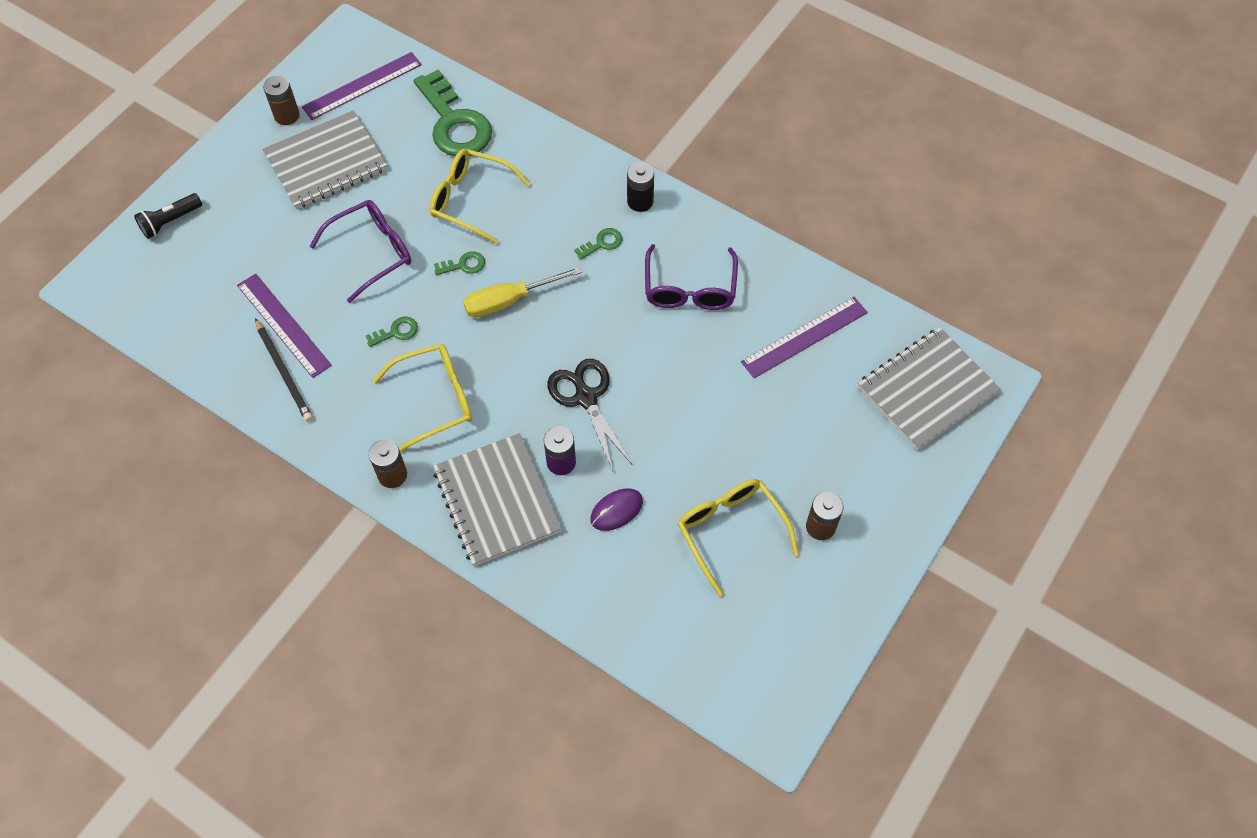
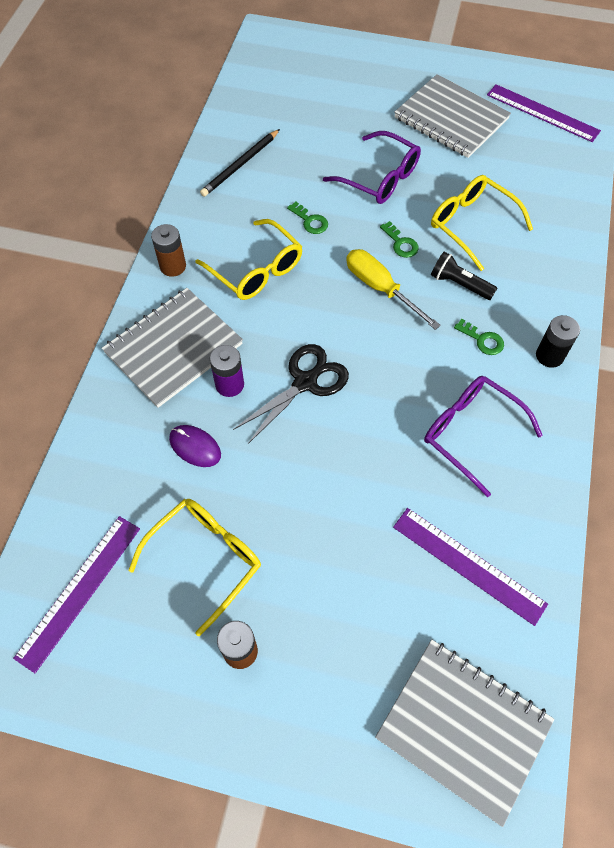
camera: 70 degrees right, 0 degrees up
black flashlight [134,193,202,239] -> black flashlight moved to [431,252,497,300]
purple ruler [237,274,332,378] -> purple ruler moved to [13,516,140,673]
brown battery [263,75,300,125] -> none
green key [414,69,492,156] -> none
yellow glasses [430,149,530,244] -> yellow glasses turned 45 degrees counterclockwise [431,175,533,271]
purple glasses [645,244,738,310] -> purple glasses turned 60 degrees clockwise [424,376,543,497]

